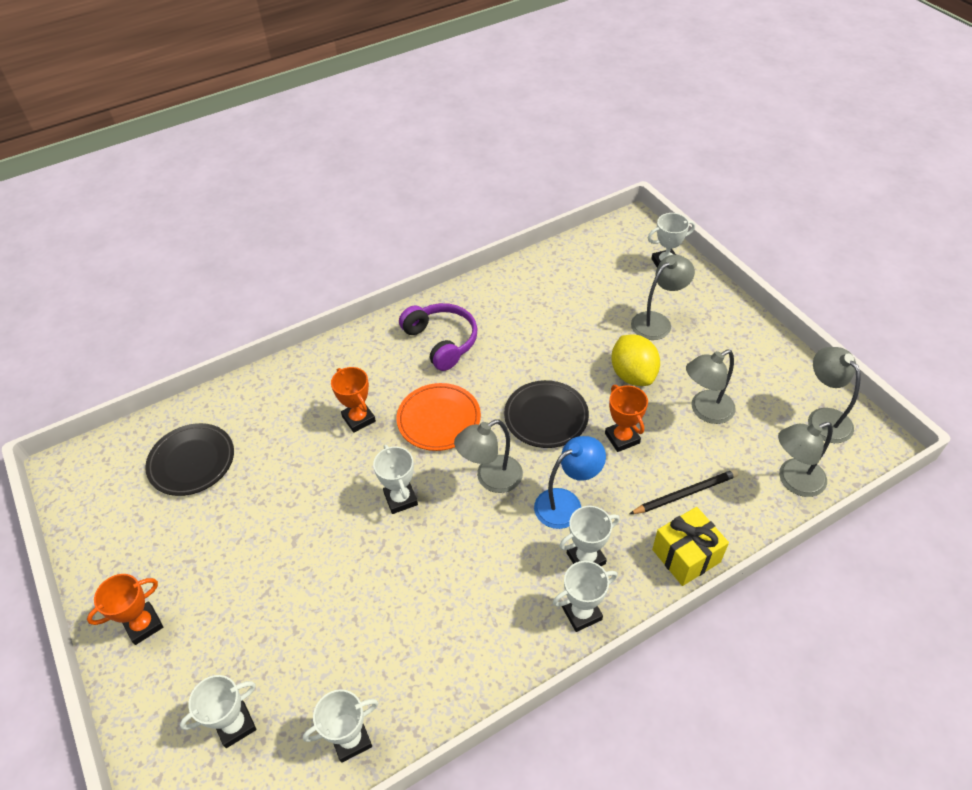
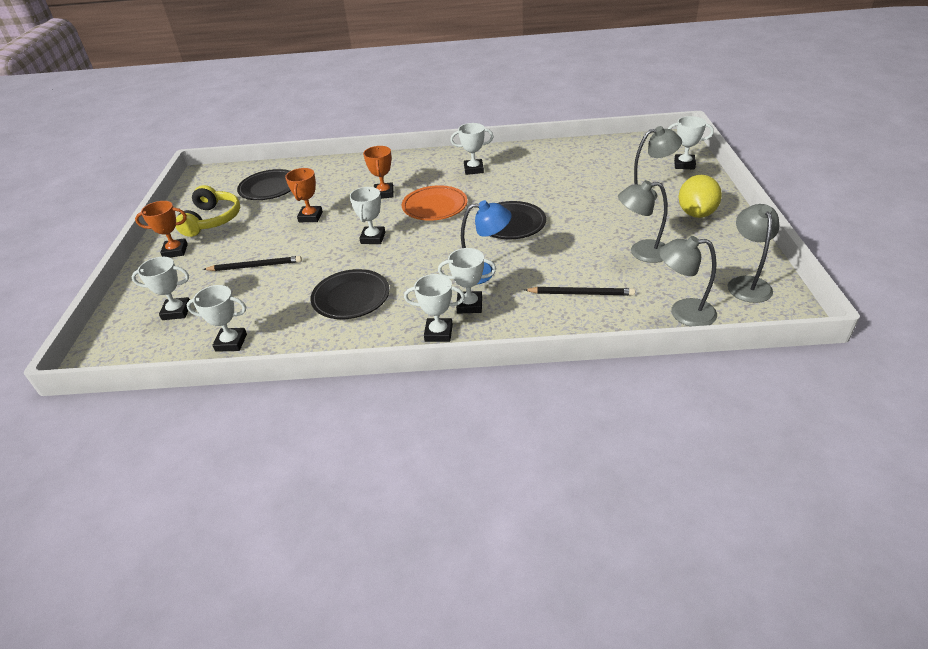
camera: 30 degrees right, 10 degrees down
purple headphones [399,303,478,371] -> white trophy [450,123,494,175]
grey lamp [454,419,523,493] -> none
orange trophy [605,385,648,452] -> orange trophy moved to [285,168,323,222]
yellow lemon [611,335,660,386] -> yellow lemon moved to [679,175,722,218]
yellow gift [652,507,729,586] -> none
none -> yellow headphones [176,185,240,237]
none -> black pencil [203,256,302,271]
none -> black plate [310,269,389,319]

